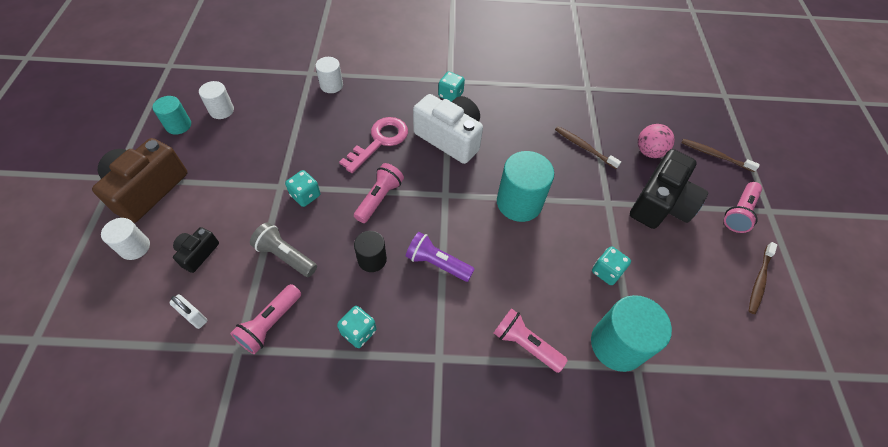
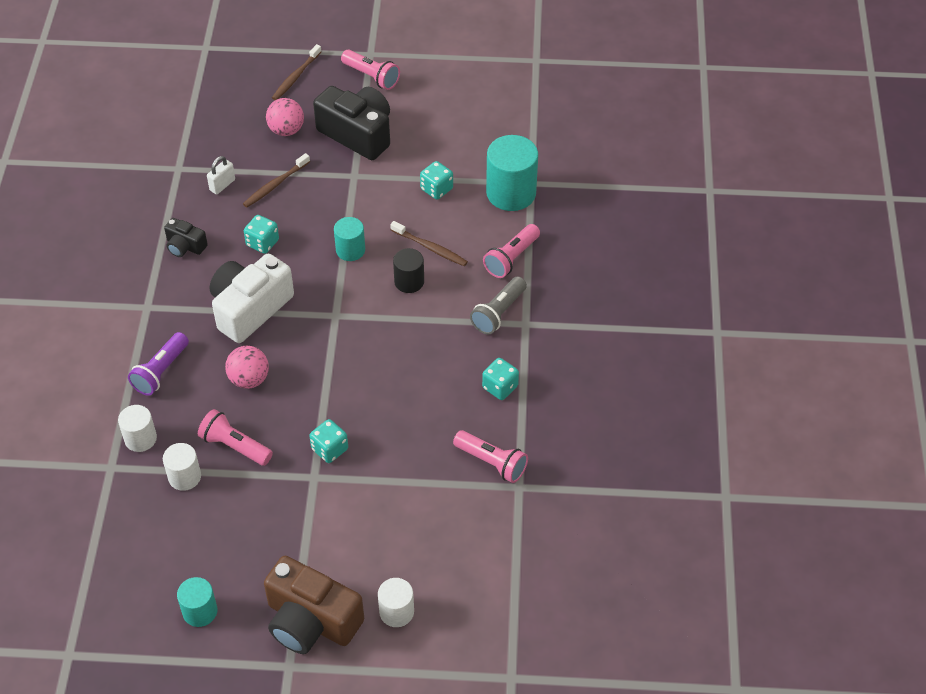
camera: 85 degrees left, 5 degrees down
white padlock [169,294,208,329] -> white padlock moved to [207,156,235,195]
black camera [173,227,219,273] -> black camera moved to [164,218,208,257]
white cylinder [199,81,234,119] -> white cylinder moved to [163,443,201,491]
grey flashlight [250,222,317,277] -> grey flashlight moved to [470,276,527,335]
pink key [339,117,408,173] -> pink ball [225,346,269,389]
pink flashlight [354,163,404,223] -> pink flashlight moved to [198,409,273,466]
black cylinder [354,231,387,272] -> black cylinder moved to [393,248,424,293]
purple flashlight [406,232,475,282] -> purple flashlight moved to [128,332,189,396]
turquoise dice [438,71,465,102] -> turquoise dice moved to [244,215,279,254]
turquoise cylinder [497,151,554,222] -> turquoise cylinder [334,217,365,261], size x0.57
brown toothbrush [749,242,777,314] -> brown toothbrush moved to [390,221,468,266]

